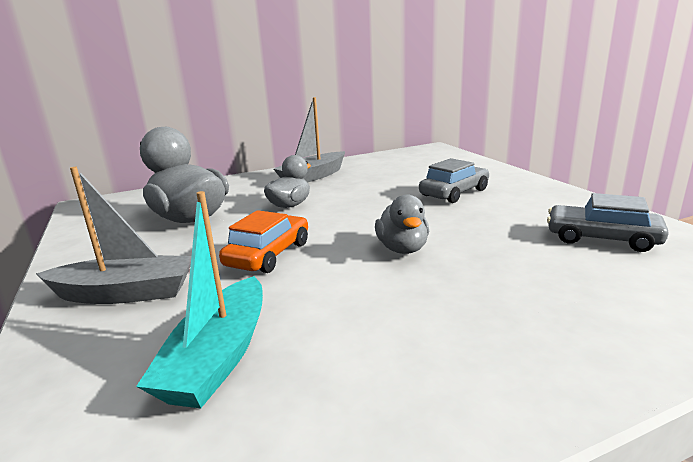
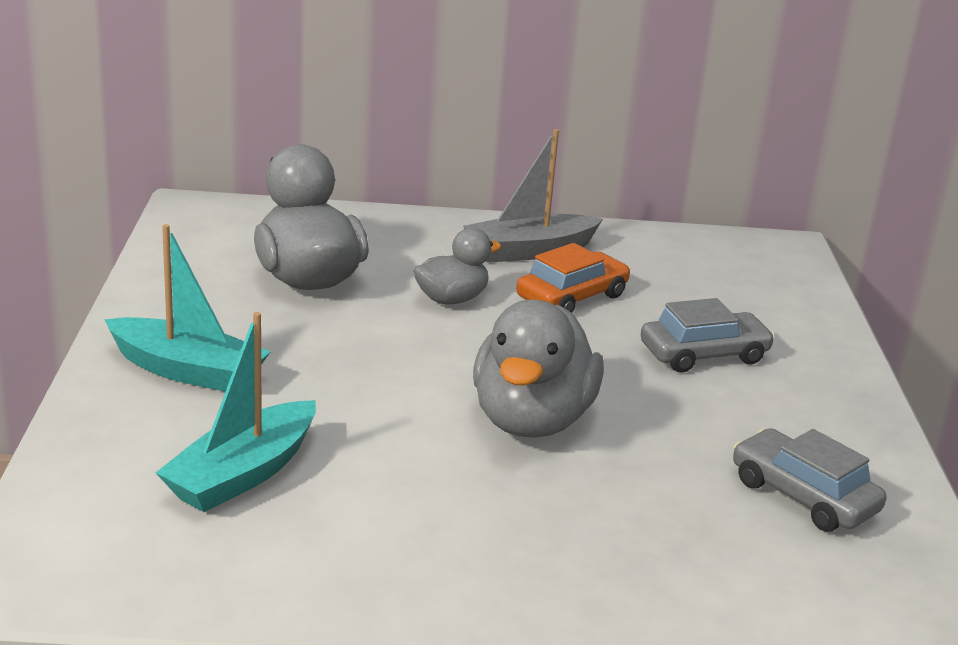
camera: 20 degrees right, 5 degrees up
grey boat [36,167,191,304] -> turquoise boat [104,224,270,392]
orange car [219,210,308,273] -> orange car moved to [516,243,630,313]
grey duck [375,194,429,254] -> grey duck [473,300,604,438], size x1.77

